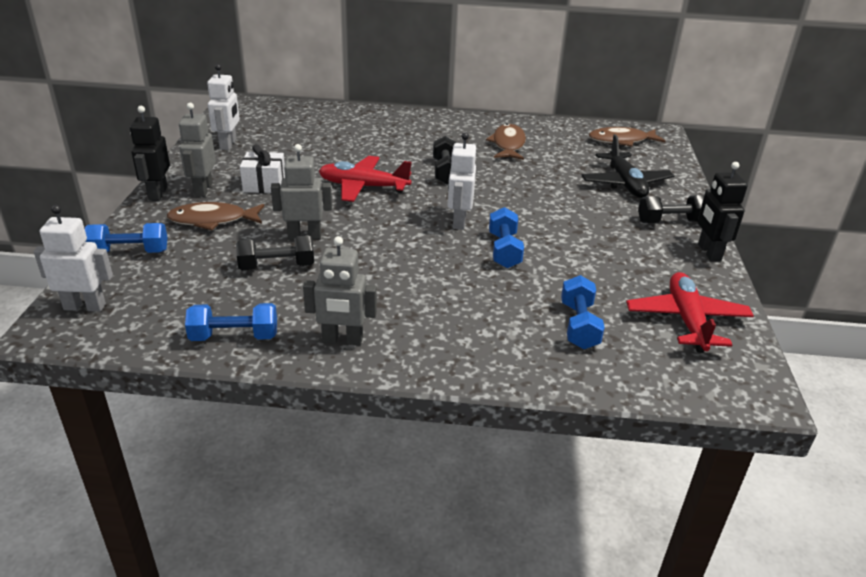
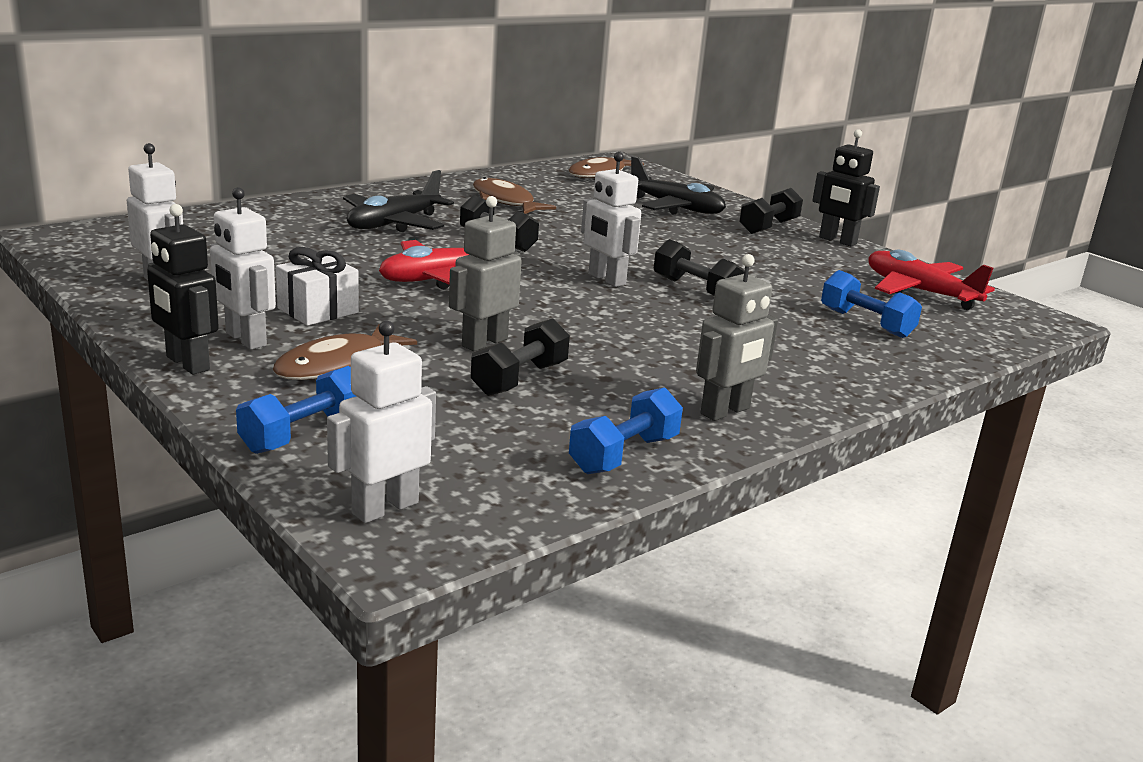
camera: 45 degrees left, 10 degrees down
grey robot [179,103,216,197] -> white robot [210,187,276,350]
blue dumbbell [489,207,524,268] -> black dumbbell [654,239,744,296]
none -> black plane [343,170,454,232]

